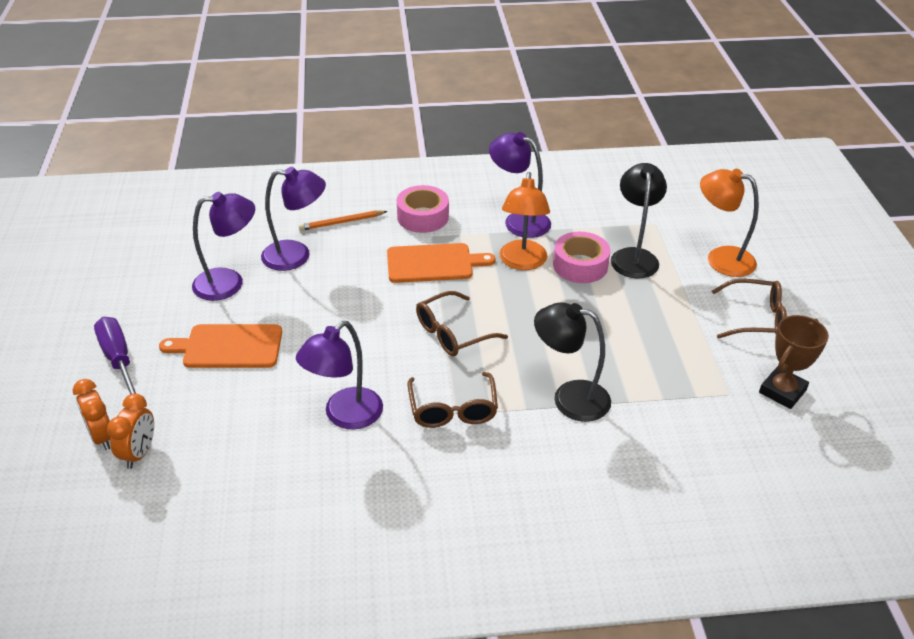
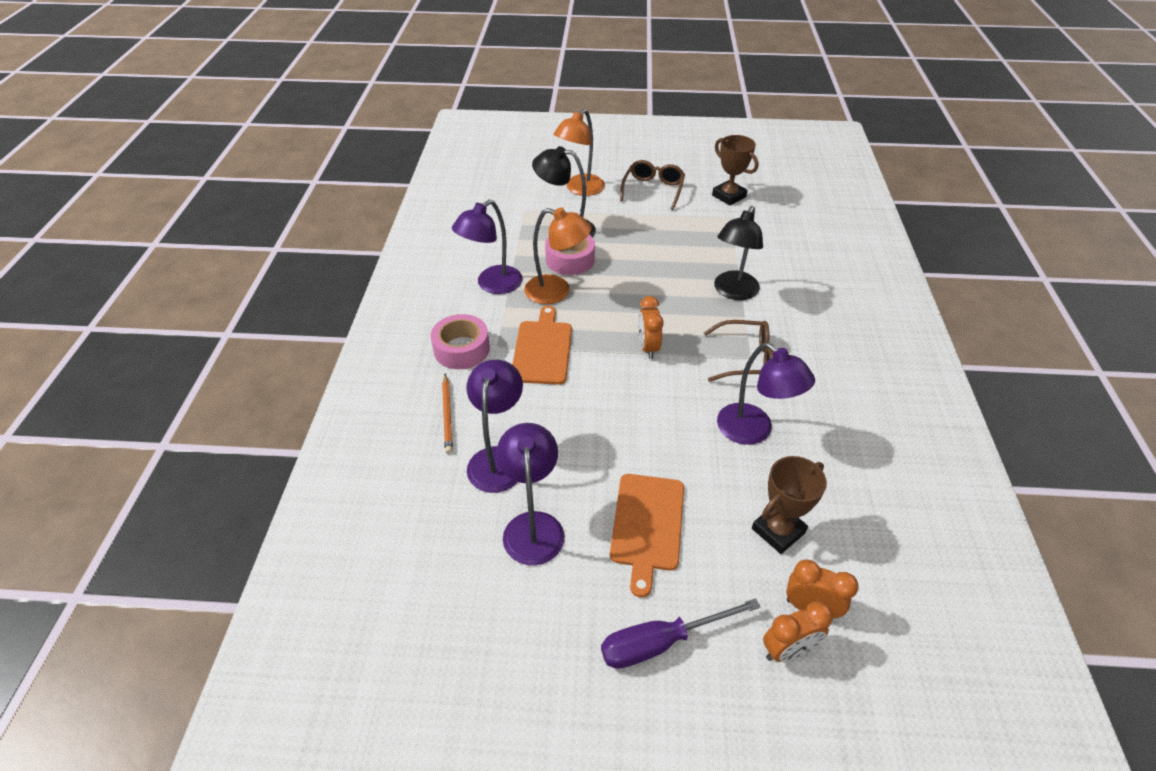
camera: 80 degrees left, 5 degrees up
brown glasses [416,291,508,356] -> orange clock [638,296,664,359]
none -> brown trophy [752,456,827,554]

